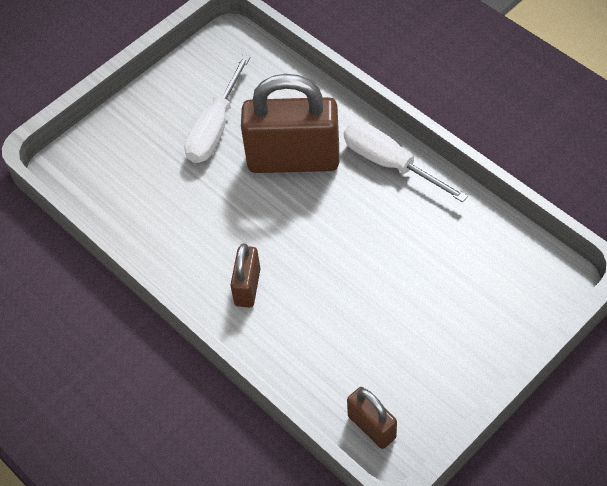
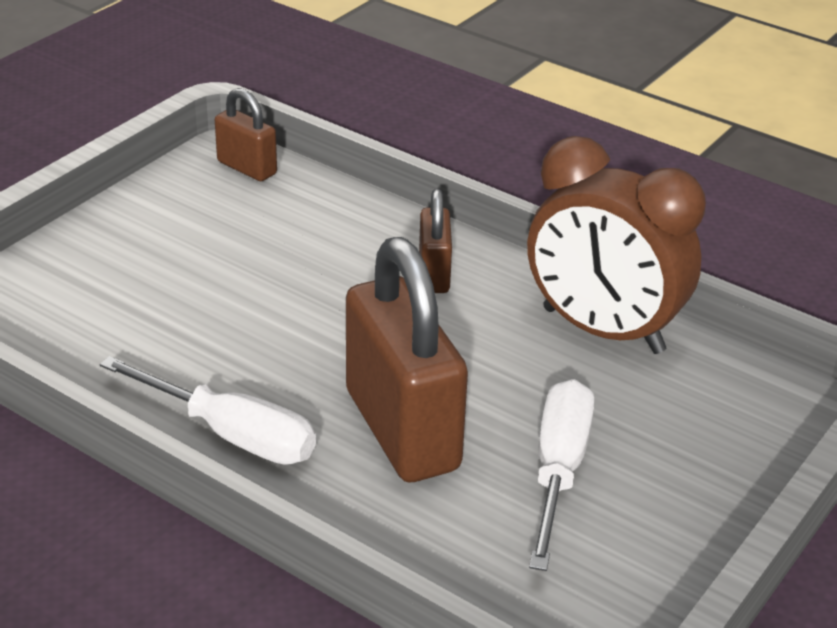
camera: 165 degrees right, 20 degrees down
brown padlock [241,74,339,173] -> brown padlock turned 75 degrees clockwise [346,237,468,482]
none -> brown clock [527,136,706,354]

